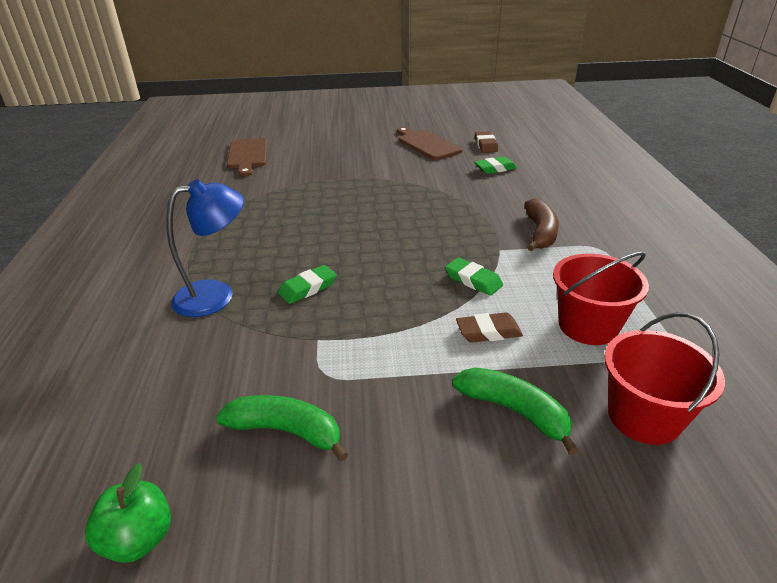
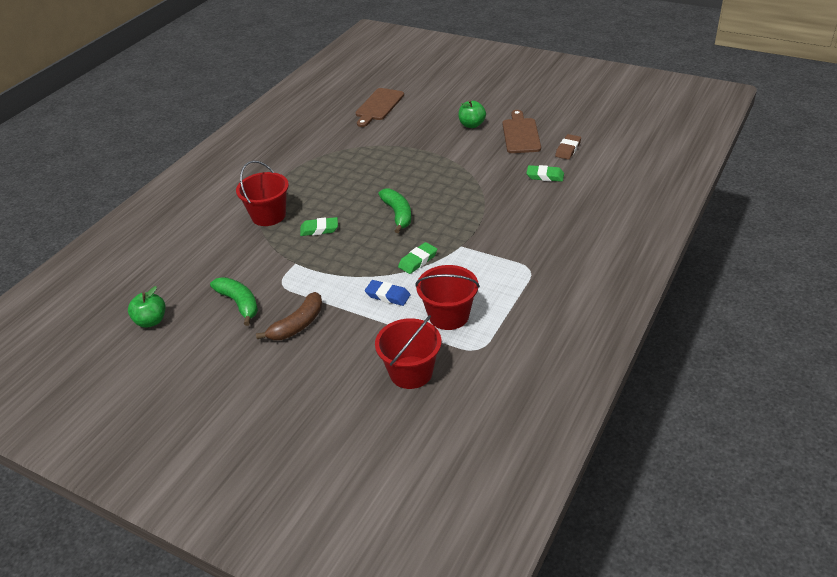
camera: 35 degrees right, 5 degrees up
blue lamp [166,179,244,317] -> red bucket [236,161,289,226]
green eraser [445,257,503,296] -> green eraser turned 60 degrees clockwise [398,242,437,274]
green banana [452,367,579,455] -> green banana moved to [378,189,411,233]
brown eraser [456,312,523,343] -> blue eraser [365,280,411,306]
brown banana [524,198,559,251] -> brown banana moved to [256,292,323,340]
none -> green apple [458,100,486,128]

